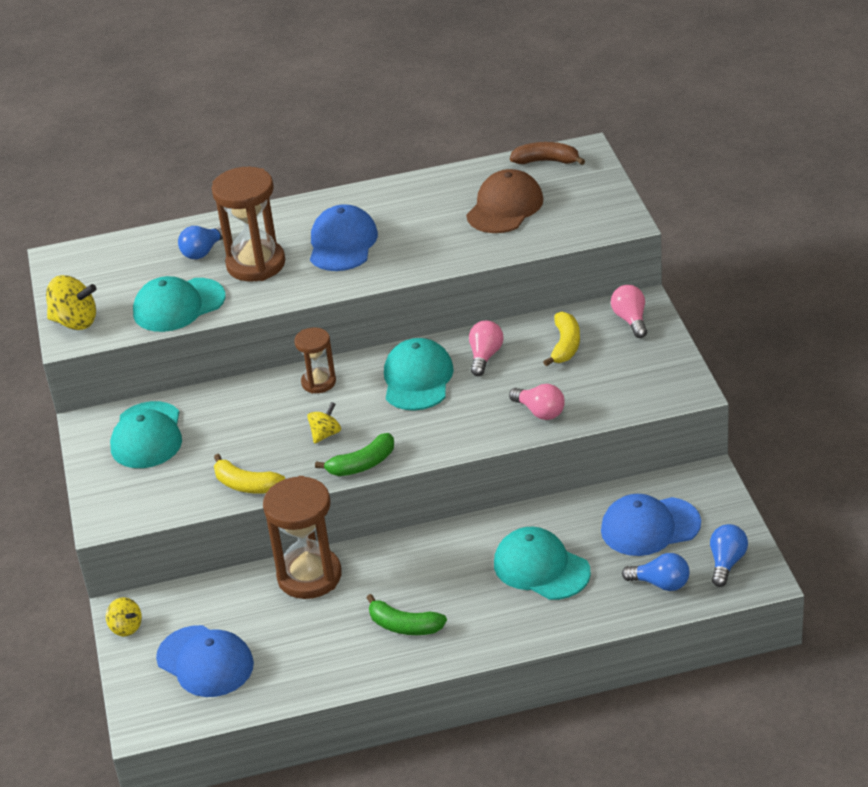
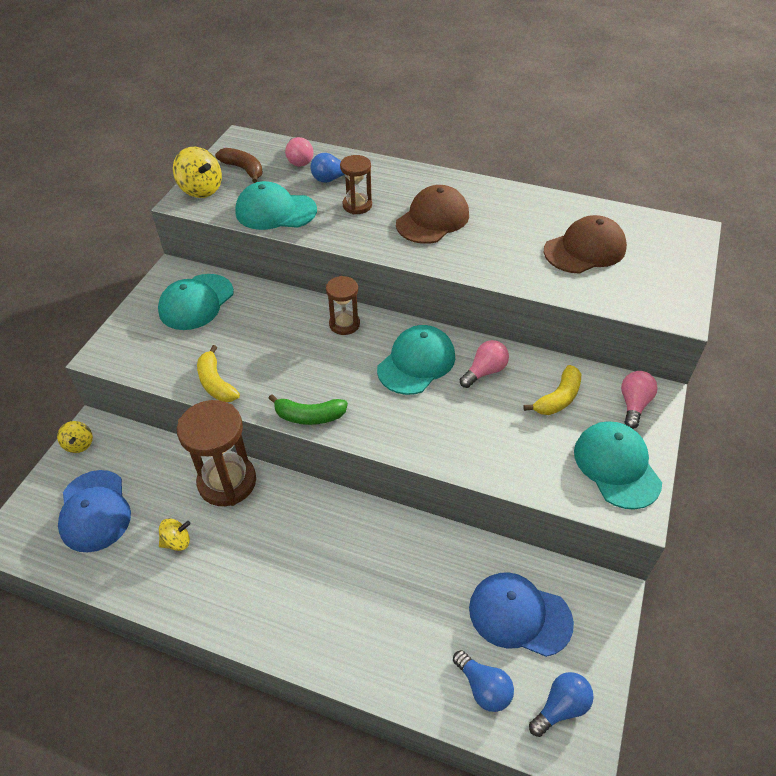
camera: 30 degrees right, 10 degrees up
brown hourglass [212,167,285,282] -> brown hourglass [340,155,372,214], size x0.57
yellow spinning top [307,402,341,444] -> yellow spinning top moved to [159,518,191,551]
blue cap [310,204,378,271] -> brown cap [396,185,469,244]
green banana [366,594,447,635] -> none
turquoise cap [494,527,591,600] -> turquoise cap moved to [574,421,662,510]
pink light bulb [509,384,565,420] -> pink light bulb moved to [285,137,314,167]
brown banana [510,142,585,165] -> brown banana moved to [215,148,263,183]

